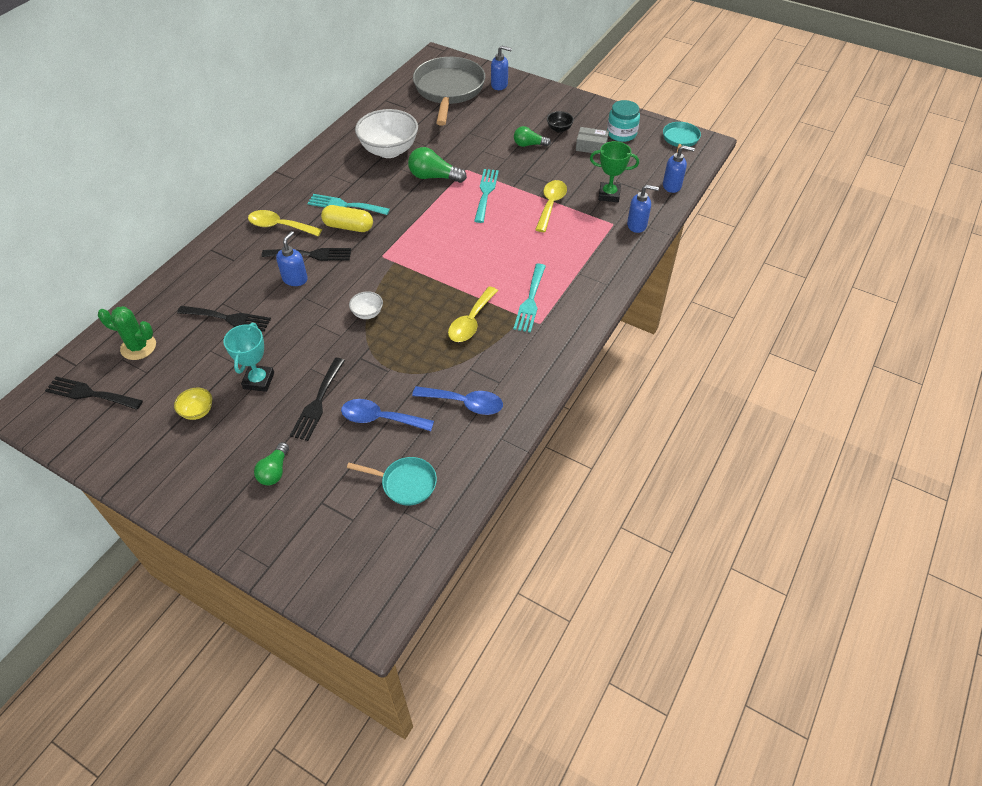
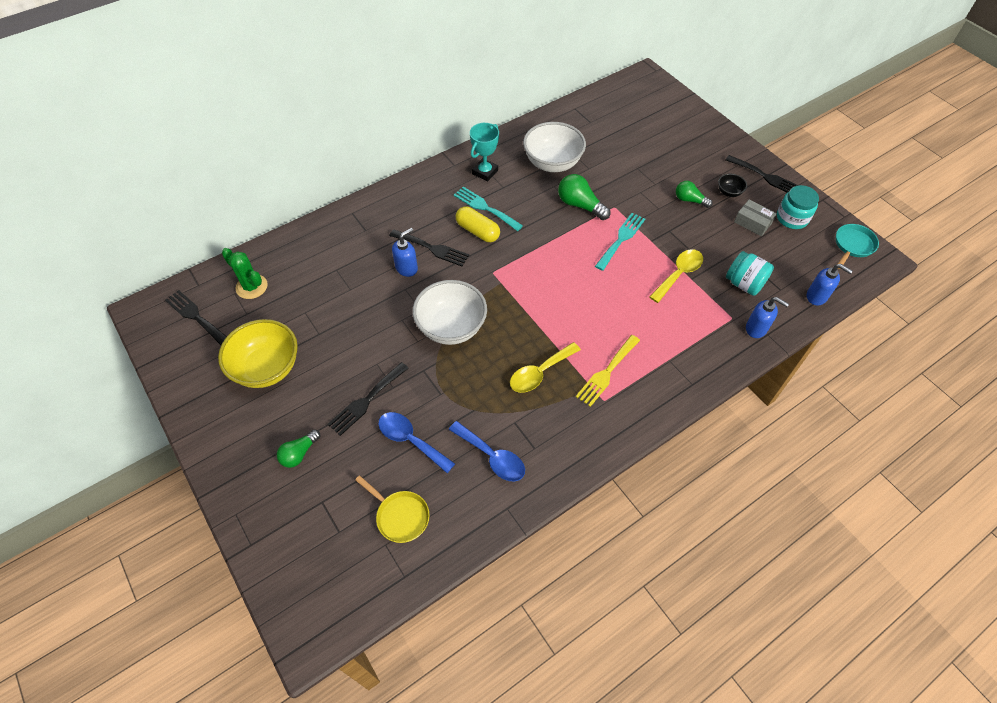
camera: 25 degrees right, 5 degrees up
yellow bowl [174,387,212,420] -> yellow bowl [218,319,298,388], size x2.22
black fork [177,306,271,332] -> black fork moved to [726,155,798,193]
turquoise trophy [223,323,274,392] -> turquoise trophy moved to [470,123,499,181]
yellow spoon [248,210,322,236] -> none
turquoise pan [347,457,437,506] -> yellow pan [355,475,429,543]
white bowl [349,291,383,319] -> white bowl [413,280,487,345], size x2.22
grey pan [413,57,485,126] -> none
blue soap dispenser [491,46,512,90] -> none
turquoise fork [513,264,546,333] -> yellow fork [576,335,640,407]
green trophy [590,141,639,202] -> turquoise jar [726,251,774,296]

